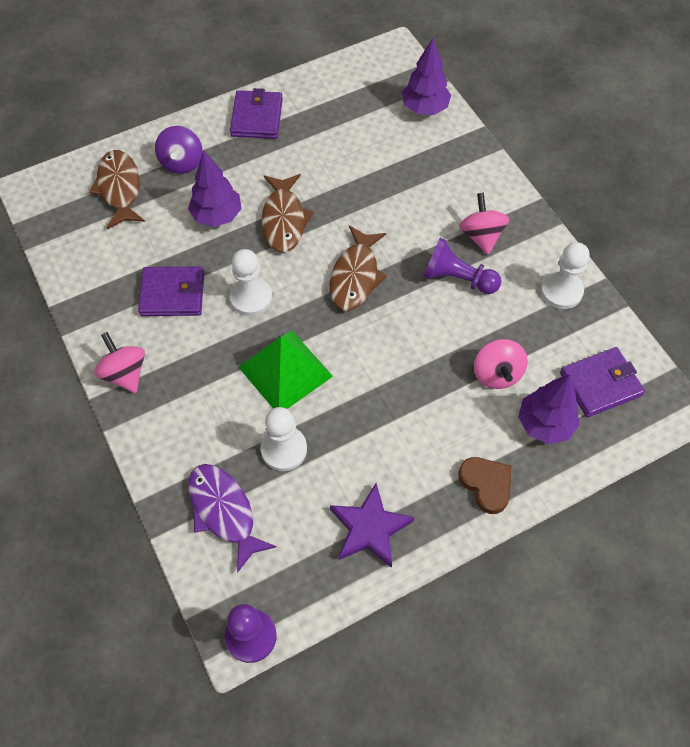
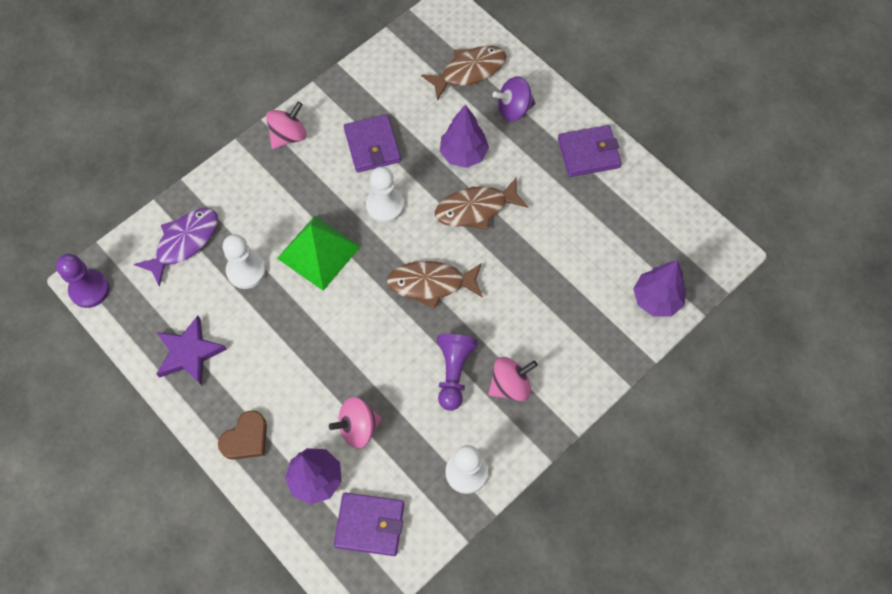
camera: 75 degrees right, 5 degrees up
purple wallet [560,347,645,417] -> purple wallet turned 45 degrees counterclockwise [334,493,404,556]

